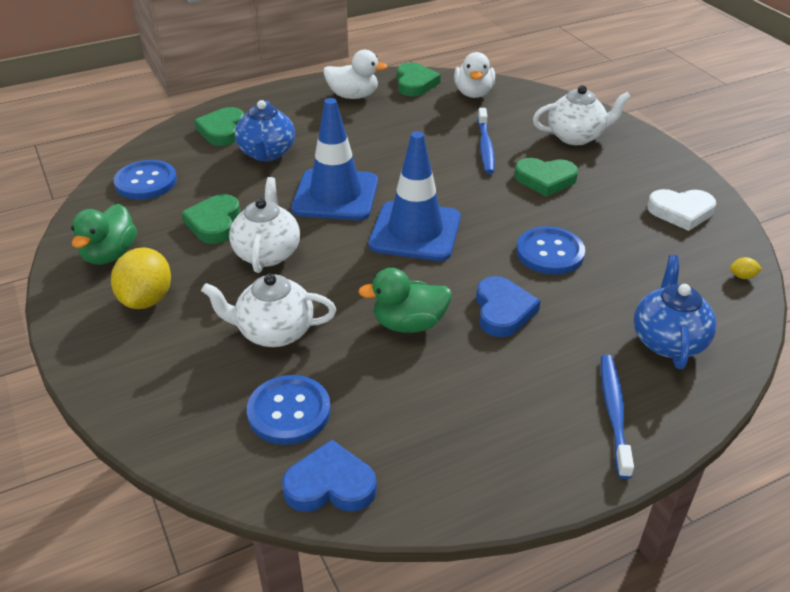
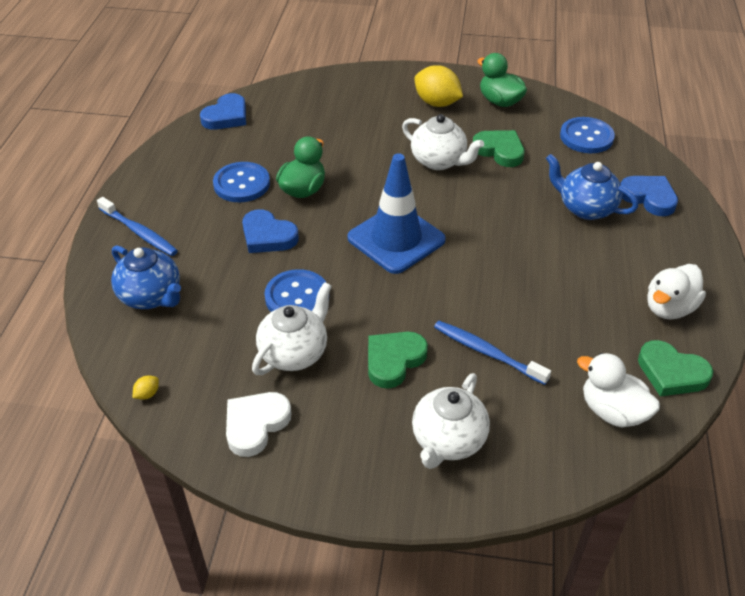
camera: 125 degrees right, 5 degrees up
green heart [194,107,244,146] -> blue heart [621,176,678,216]
white teapot [201,274,336,347] -> white teapot moved to [252,282,332,375]
blue button [247,375,331,445] -> blue button moved to [213,162,270,202]
blue traffic cone [291,98,378,220] -> none

